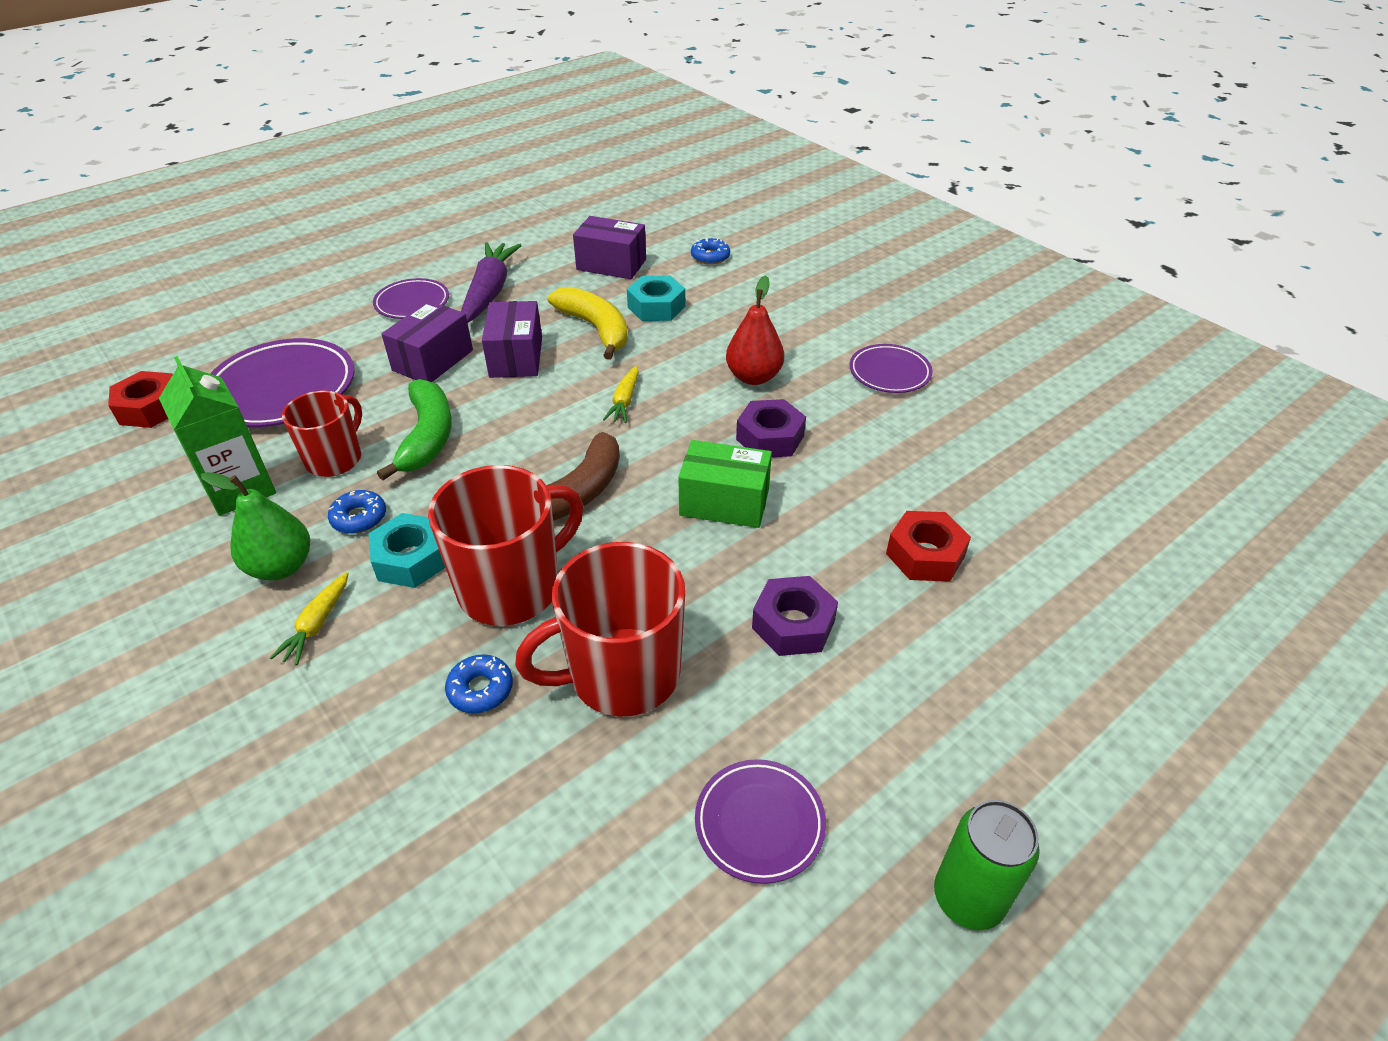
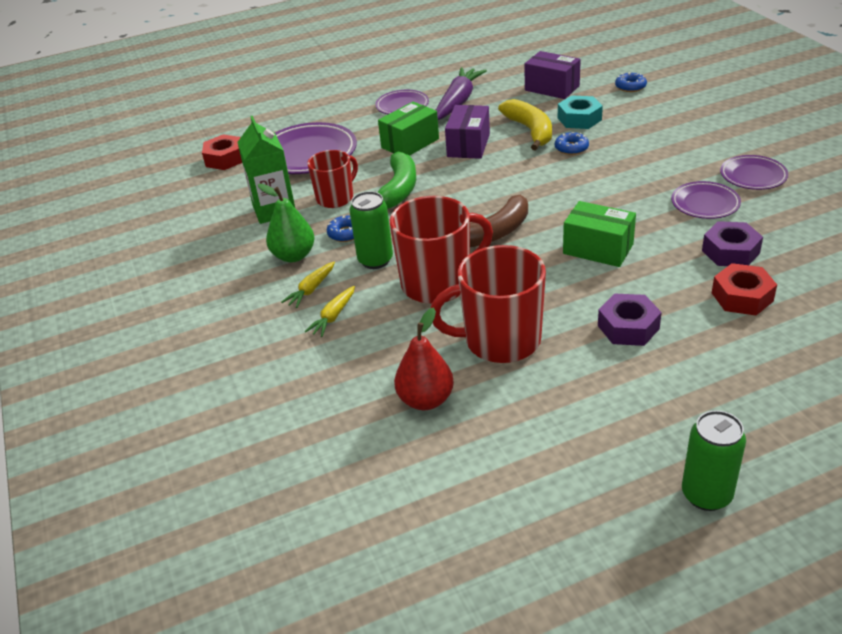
camera: 20 degrees right, 5 degrees down
turquoise nut [368,513,445,588] -> green can [349,191,393,269]
purple box [381,301,473,382] -> green box [378,102,439,156]
blue donut [445,654,513,713] -> blue donut moved to [555,132,589,155]
yellow carrot [603,366,639,423] -> yellow carrot moved to [304,286,355,337]
purple plate [695,759,826,884] -> purple plate moved to [671,181,741,219]
red pear [726,275,784,385] -> red pear moved to [394,307,454,410]
purple nut [736,399,806,458] -> purple nut moved to [702,221,763,266]

